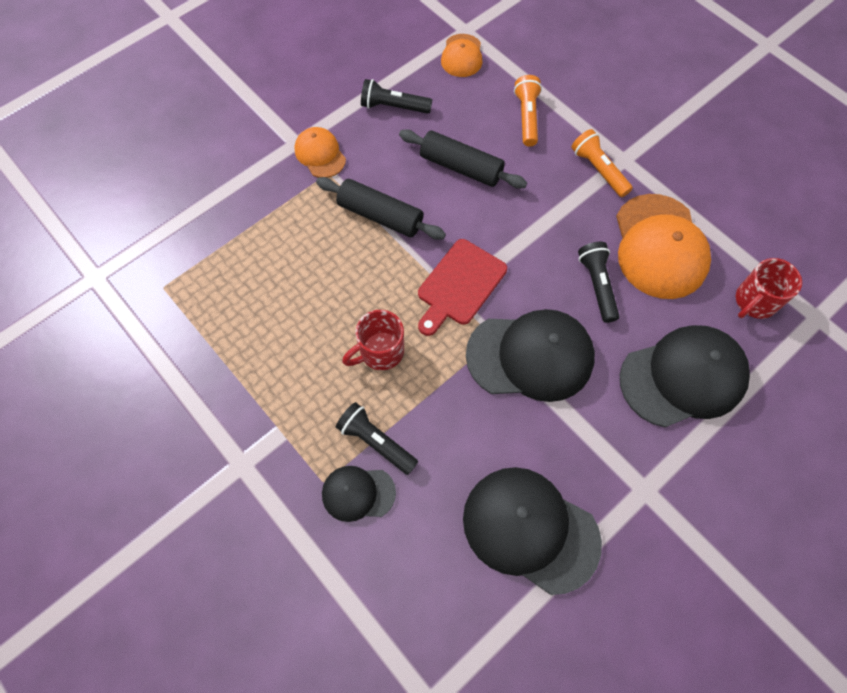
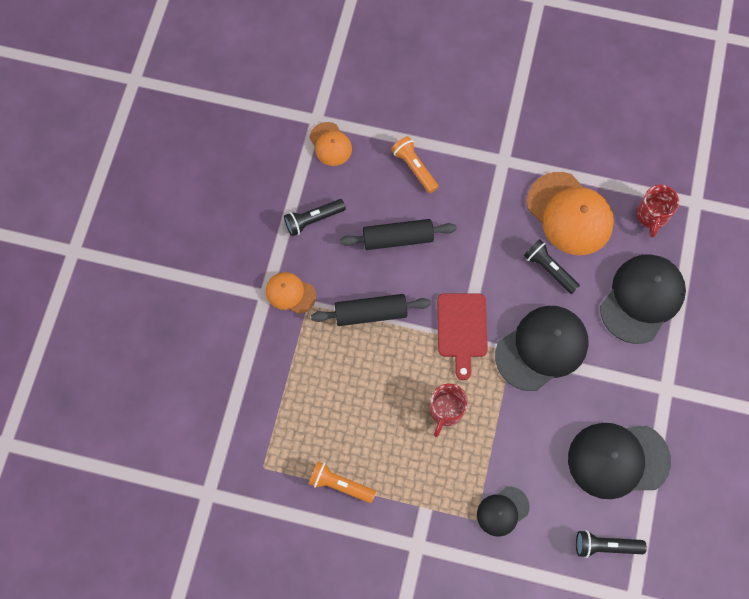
camera: 35 degrees left, 5 degrees up
black flashlight [336,402,418,475] -> black flashlight moved to [576,530,647,558]
orange flashlight [571,129,633,197] -> orange flashlight moved to [309,461,376,503]

